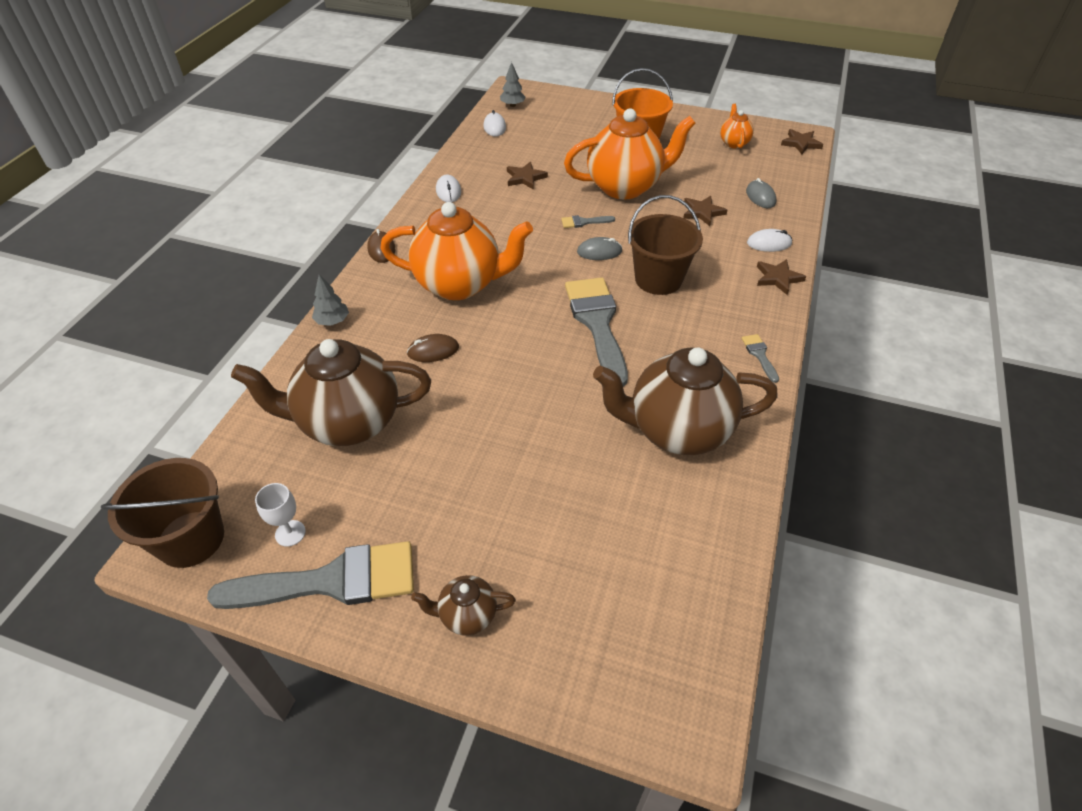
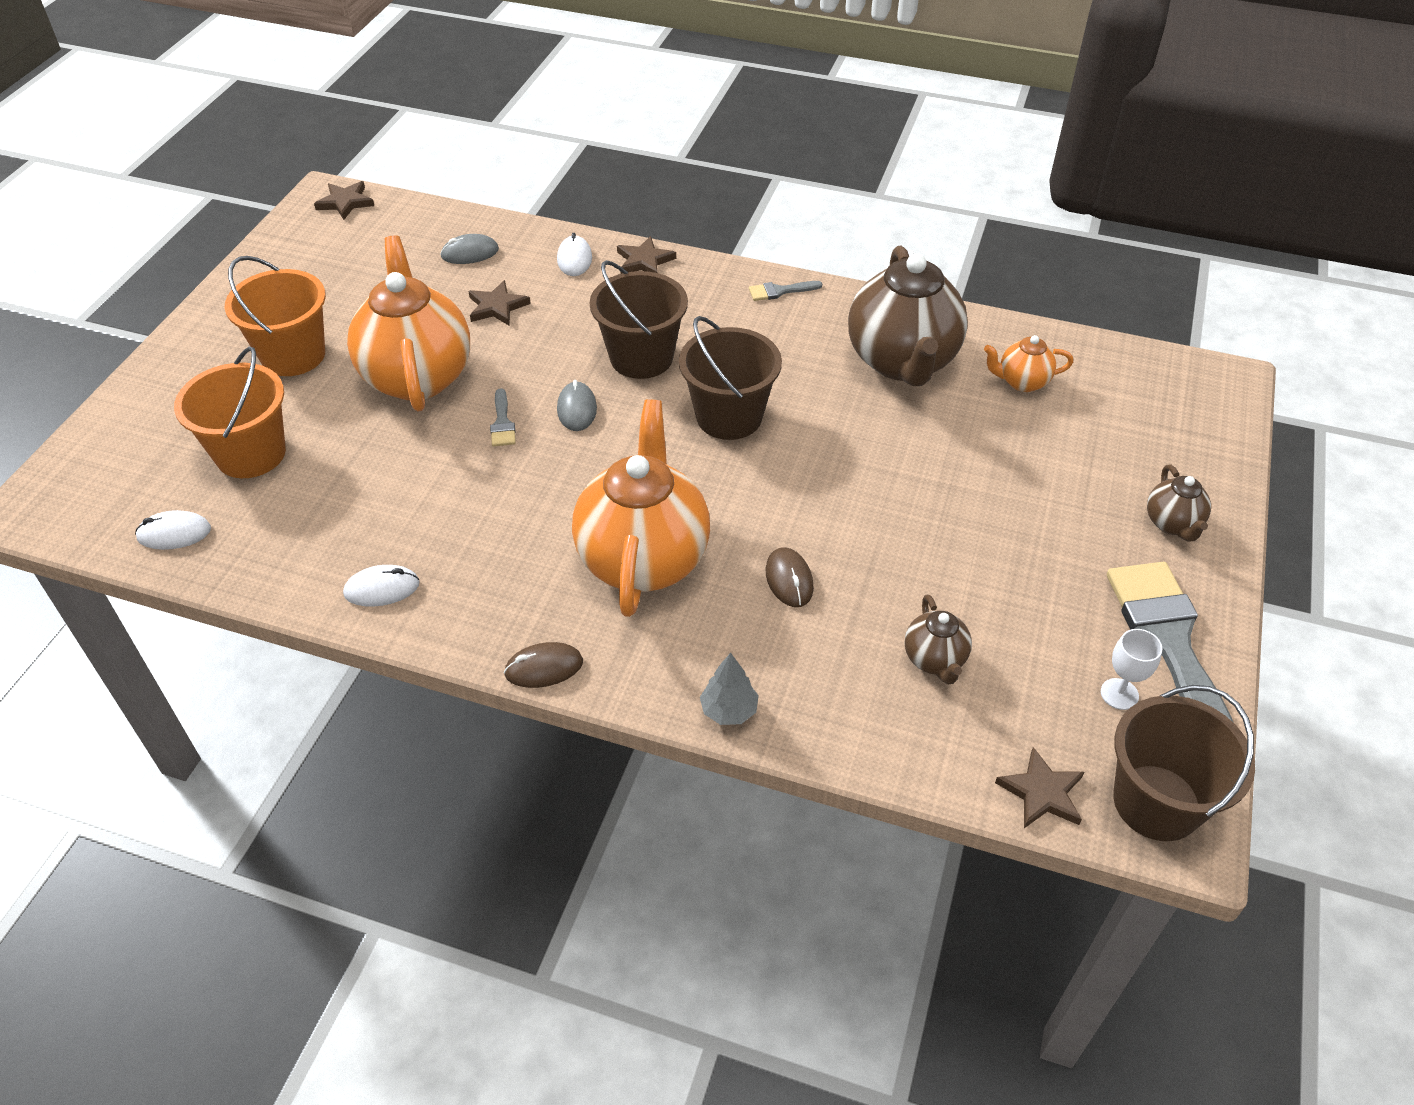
camera: 90 degrees left, 0 degrees up
brown teapot [231,339,431,446] -> brown teapot [905,595,972,684], size x0.46
grey tree [500,62,526,107] -> none
brown star [507,161,548,190] -> brown star moved to [995,747,1084,828]
grey brush [565,277,628,387] -> brown bucket [679,316,782,440]
orange teapot [720,104,754,149] -> orange teapot moved to [984,335,1073,392]
none -> orange bucket [174,346,286,478]

